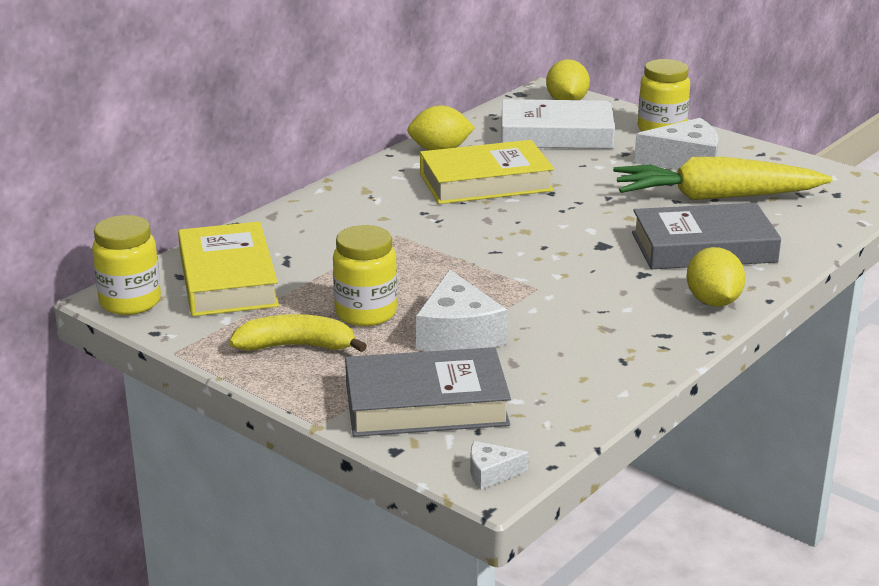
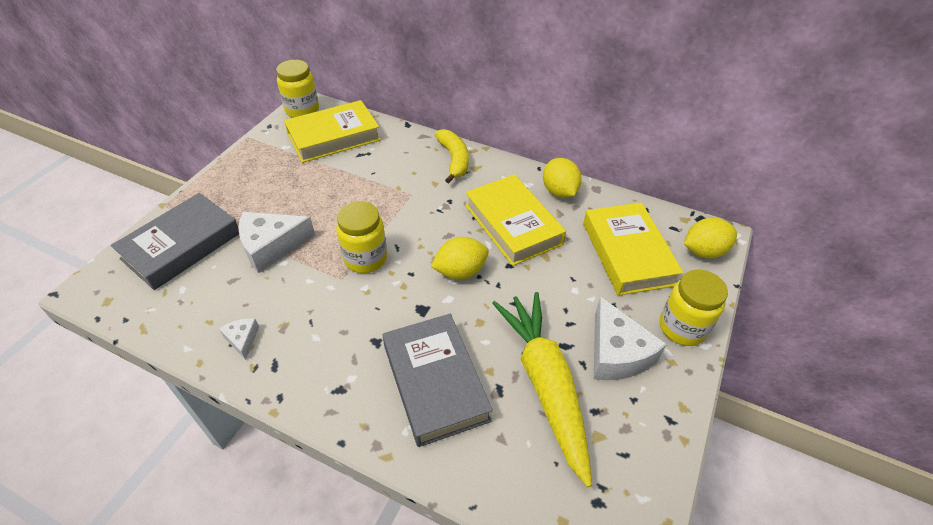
camera: 75 degrees right, 20 degrees up
yellow banana [229,314,367,352] -> yellow banana moved to [434,129,469,183]
yellow jar [333,225,397,326] -> yellow jar moved to [336,201,387,273]
grey book [345,347,511,437] -> grey book turned 60 degrees clockwise [111,193,239,290]
white cheese [470,441,529,490] -> white cheese moved to [219,318,259,360]
white book [501,99,615,149] -> yellow book [583,202,684,296]
yellow lemon [687,247,745,307] -> yellow lemon moved to [431,237,489,280]

